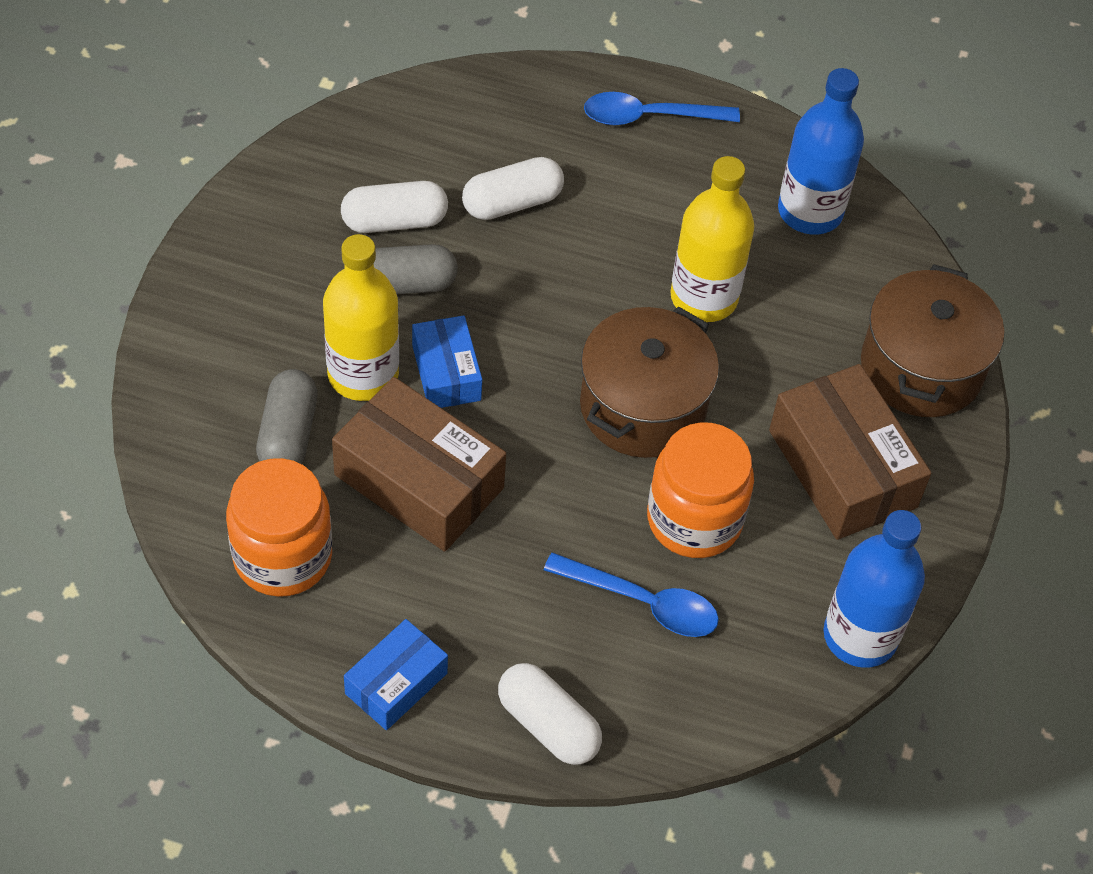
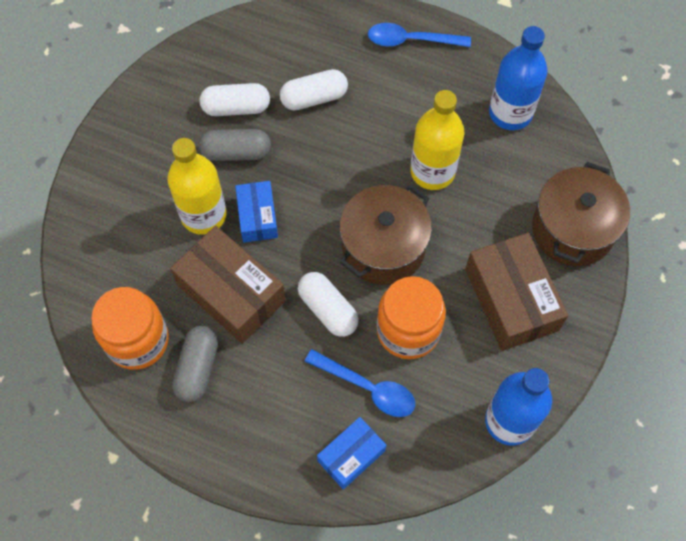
camera: 10 degrees right, 10 degrees up
grey capsule [256,369,318,464] -> grey capsule moved to [172,326,218,402]
blue box [344,619,448,730] -> blue box moved to [317,417,386,489]
white capsule [498,663,602,765] -> white capsule moved to [298,272,359,337]

